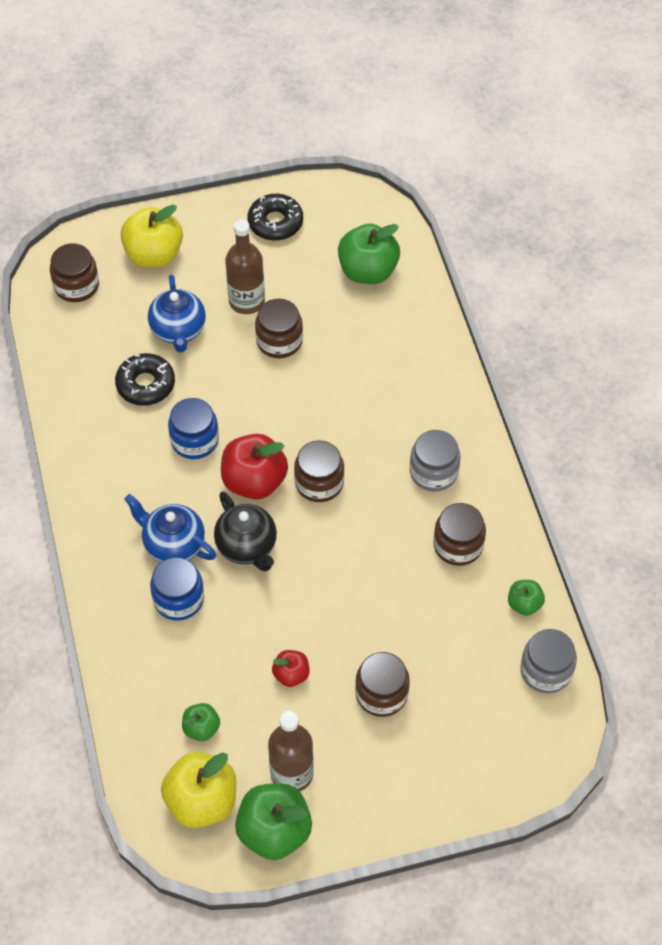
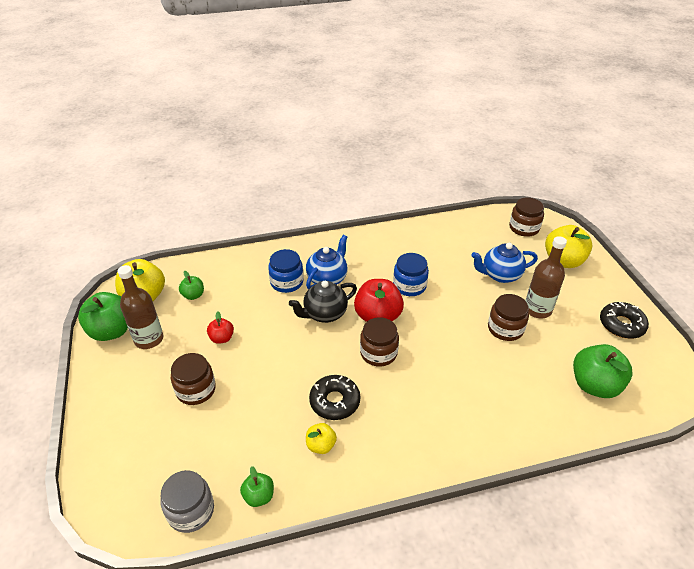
camera: 90 degrees right, 15 degrees down
black donut [115,353,175,406] -> black donut moved to [309,375,360,420]
grey jar [410,430,461,491] -> none
brown jar [433,503,486,566] -> yellow apple [306,423,337,454]

